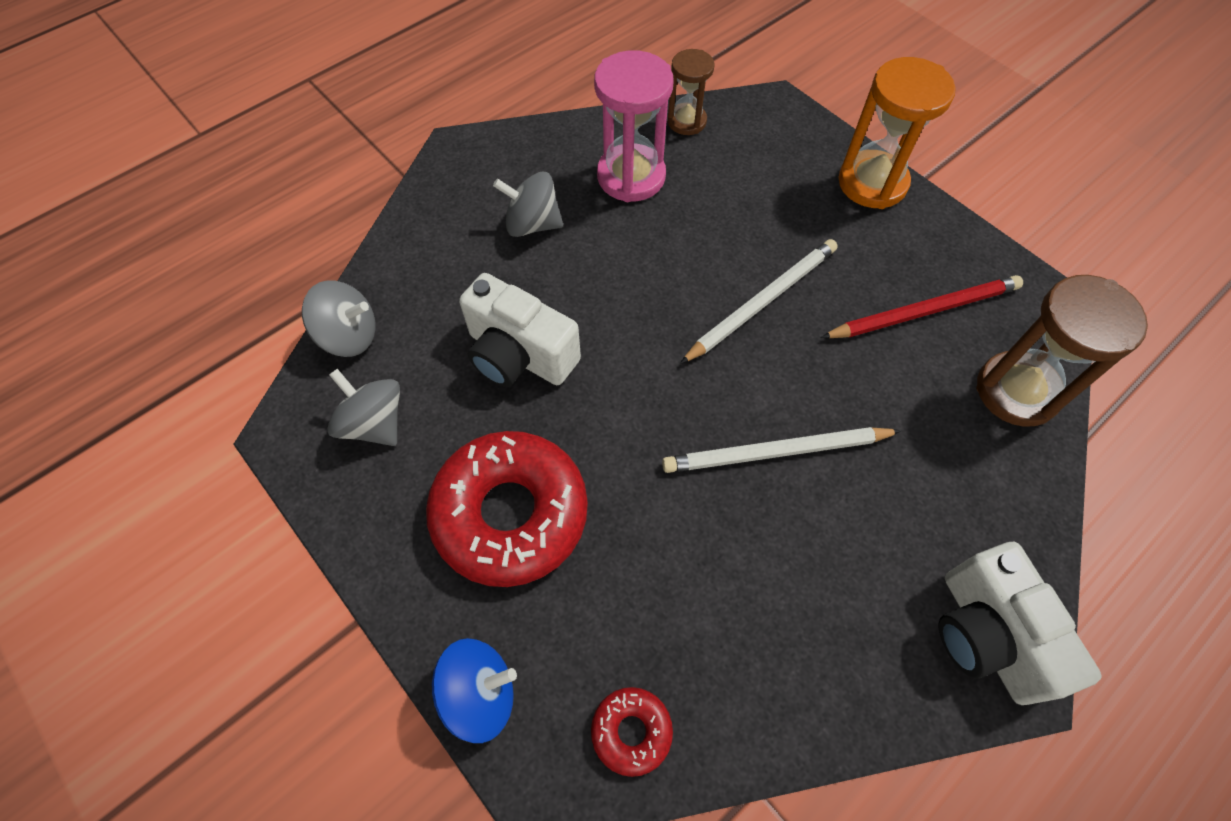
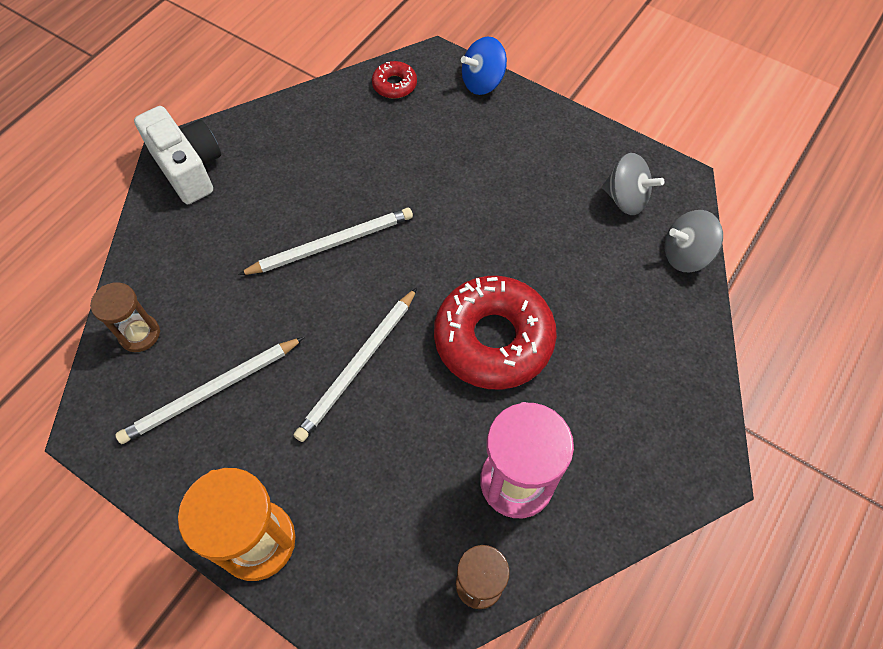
camera: 165 degrees right, 0 degrees up
red donut [426,431,588,587] -> red donut moved to [434,276,557,390]
white camera [459,273,581,387] -> none
grey spinning top [493,172,563,237] -> none
red pencil [821,275,1023,338] -> white pencil [115,337,304,444]
brown hourglass [976,275,1148,427] -> brown hourglass [90,282,160,352], size x0.60

